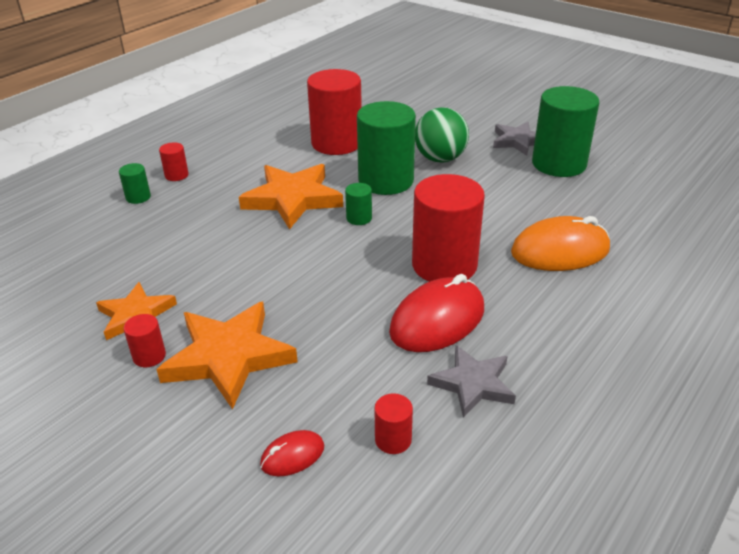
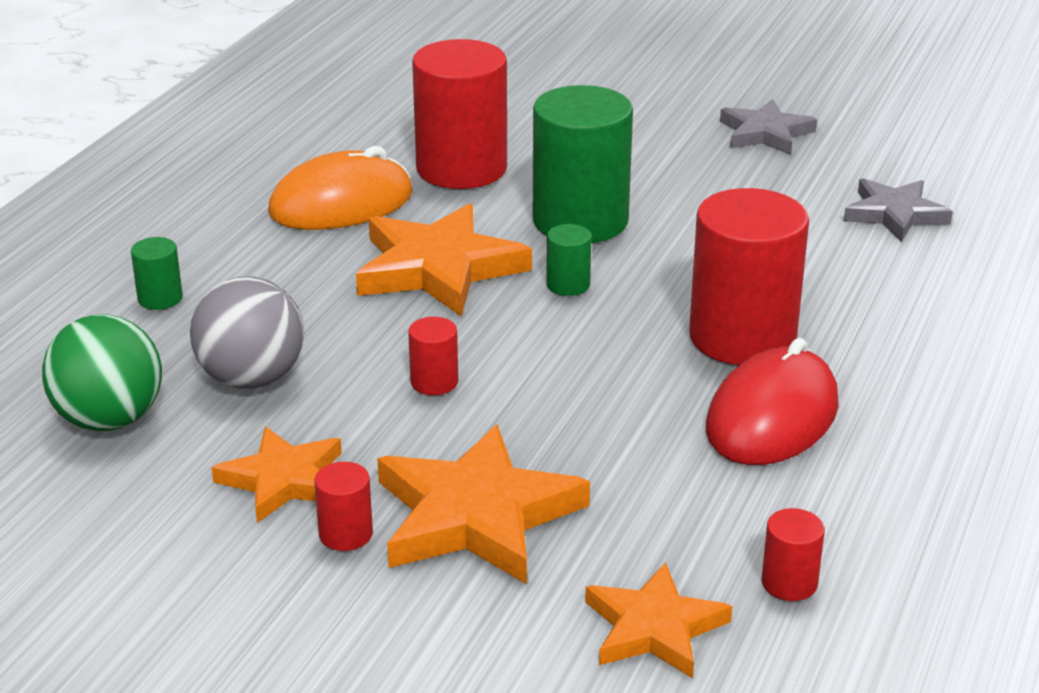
camera: 15 degrees left, 5 degrees down
red cylinder [159,142,189,181] -> red cylinder moved to [408,317,458,395]
red mouse [260,430,324,477] -> orange star [585,562,732,678]
green ball [415,107,469,163] -> green ball moved to [42,315,162,431]
grey star [427,345,516,418] -> grey star moved to [844,178,953,242]
orange mouse [511,216,610,271] -> orange mouse moved to [268,146,413,230]
green cylinder [532,86,599,177] -> none
none -> grey ball [190,277,304,389]

